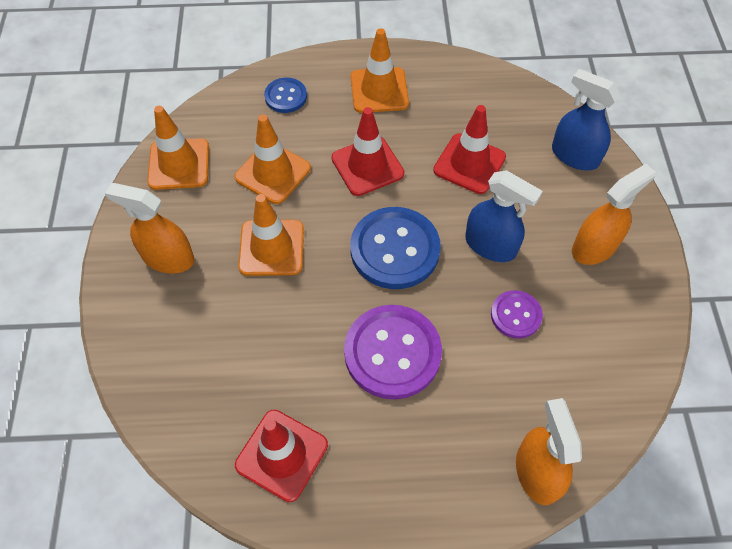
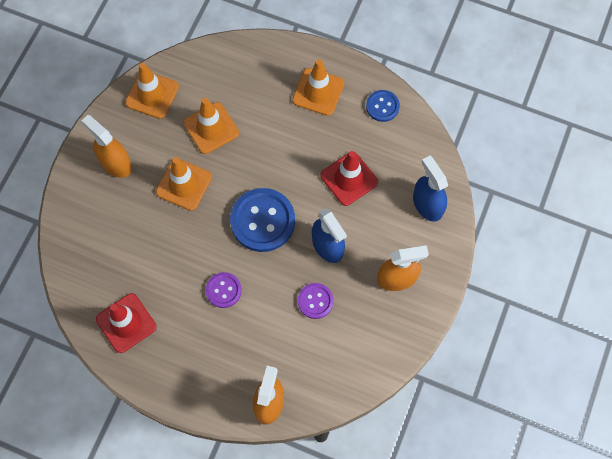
camera: 25 degrees right, 10 degrees up
blue button [264,78,307,113] -> blue button moved to [366,90,400,122]
red traffic cone [331,107,404,196] -> none
purple button [344,305,442,399] -> purple button [205,272,242,308], size x0.54

